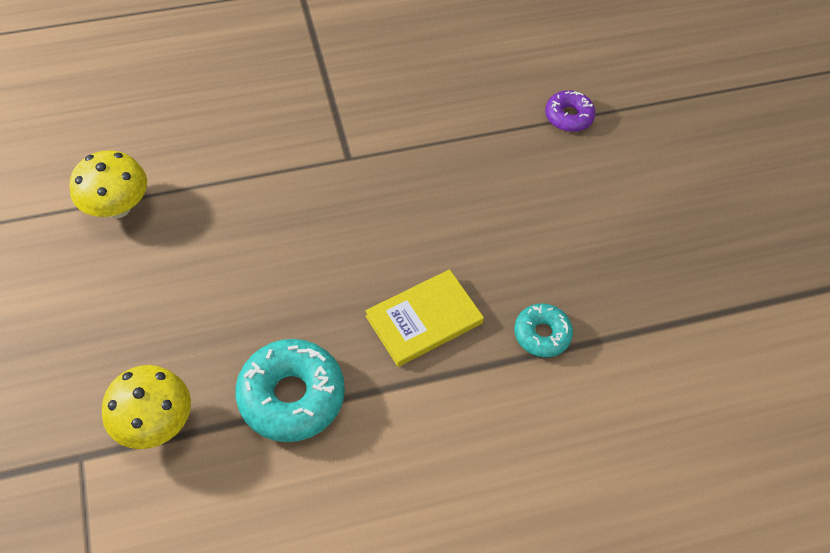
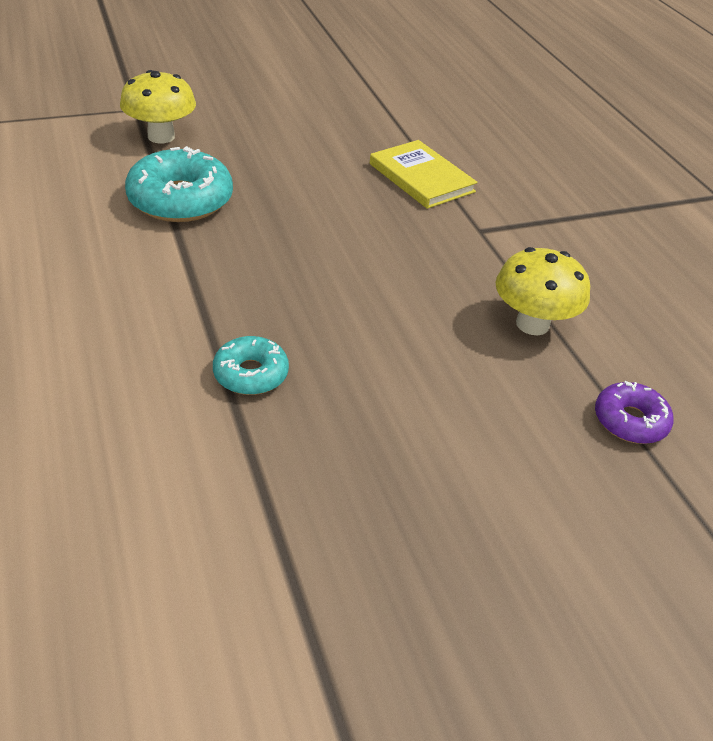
camera: 85 degrees right, 15 degrees down
yellow mushroom [69,150,147,219] -> yellow mushroom moved to [495,247,590,336]
yellow book [365,269,484,367] -> yellow book moved to [370,140,478,209]

